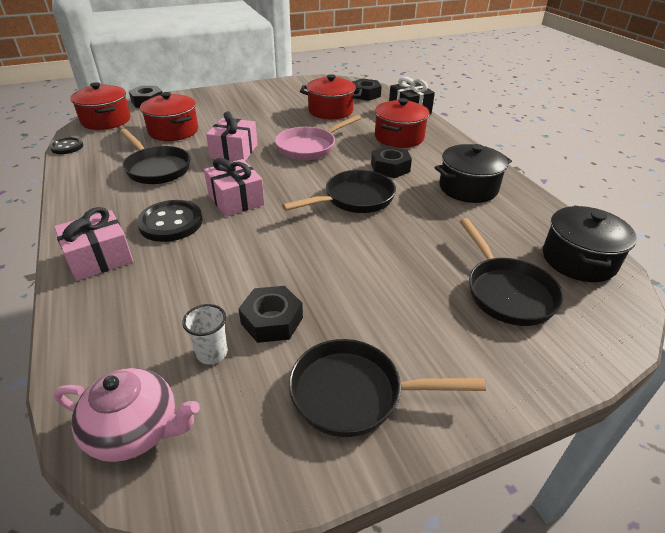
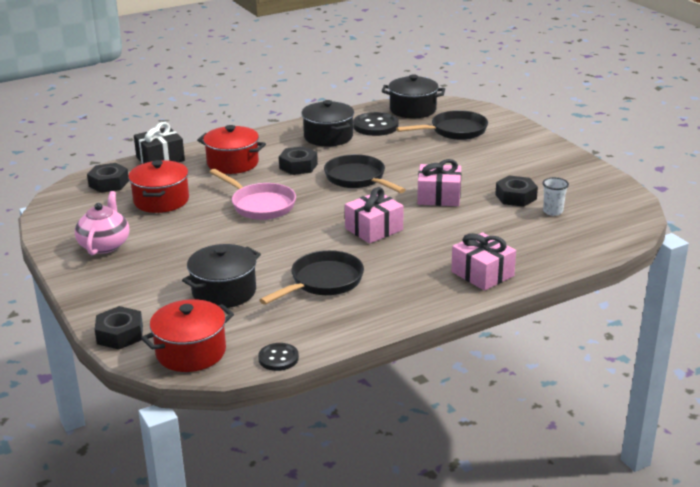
camera: 95 degrees left, 10 degrees down
pink teapot [54,368,200,462] -> pink teapot moved to [75,191,129,255]
black button [137,200,203,242] -> black button moved to [353,112,399,136]
red pot [140,92,198,141] -> black pot [182,244,261,308]
pink gift [206,111,258,161] -> pink gift moved to [417,159,461,206]
black pan [289,339,486,437] -> none

